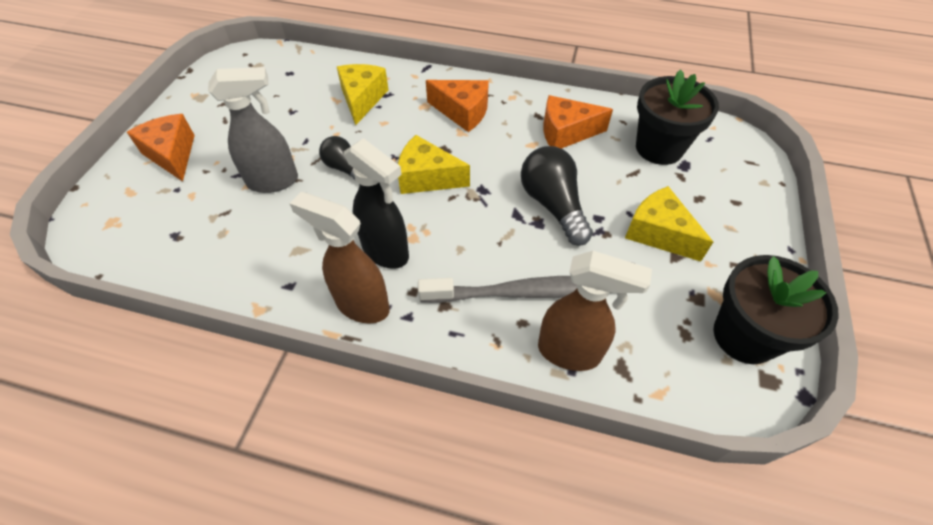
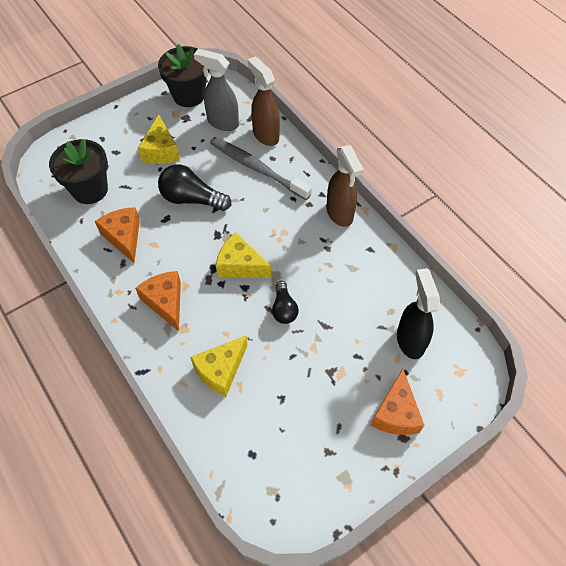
camera: 140 degrees left, 5 degrees up
grey spray bottle [208,67,298,193] -> grey spray bottle moved to [194,49,239,131]
black spray bottle [344,138,409,269] -> black spray bottle moved to [397,268,440,359]
yellow cheese [398,135,470,194] -> yellow cheese turned 150 degrees clockwise [216,232,271,278]
black light bulb [521,146,593,246] -> black light bulb turned 90 degrees clockwise [158,164,231,211]
orange cheese [543,95,613,149] -> orange cheese turned 150 degrees counterclockwise [95,207,140,263]

